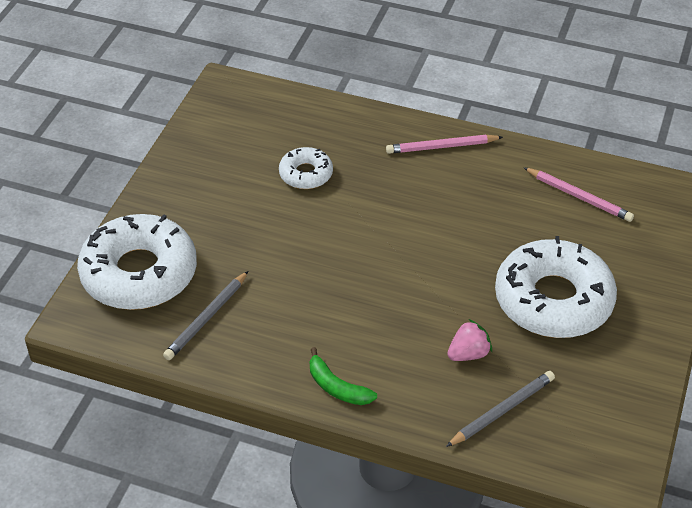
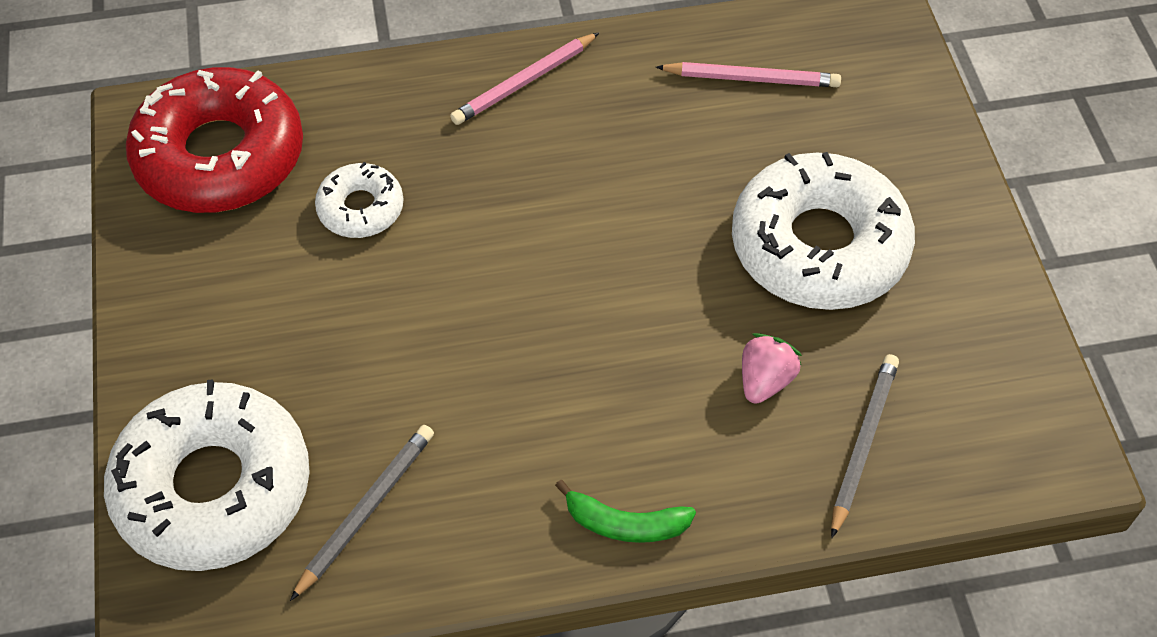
camera: 30 degrees left, 10 degrees up
grey pencil [163,271,248,360] -> grey pencil turned 150 degrees counterclockwise [290,425,434,601]
none -> red donut [126,67,303,213]

